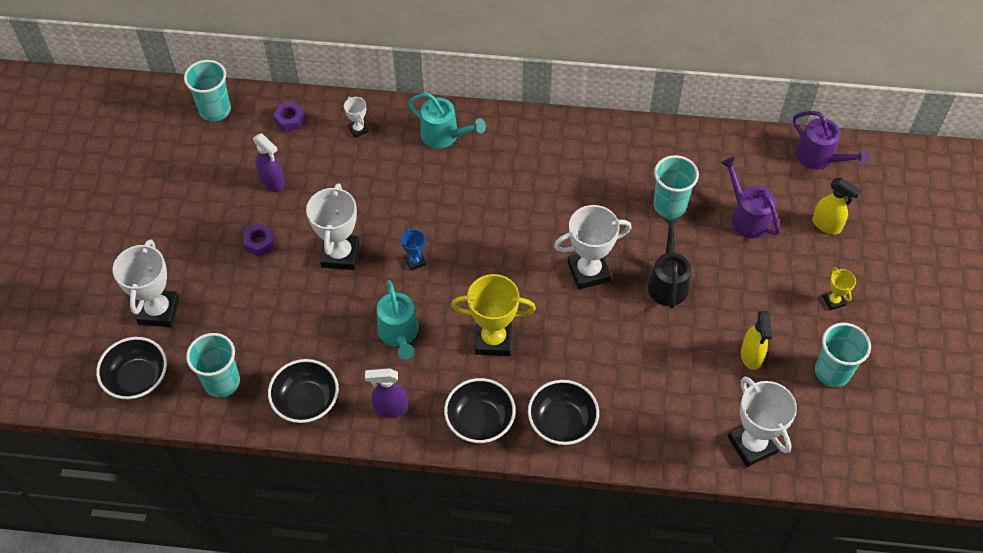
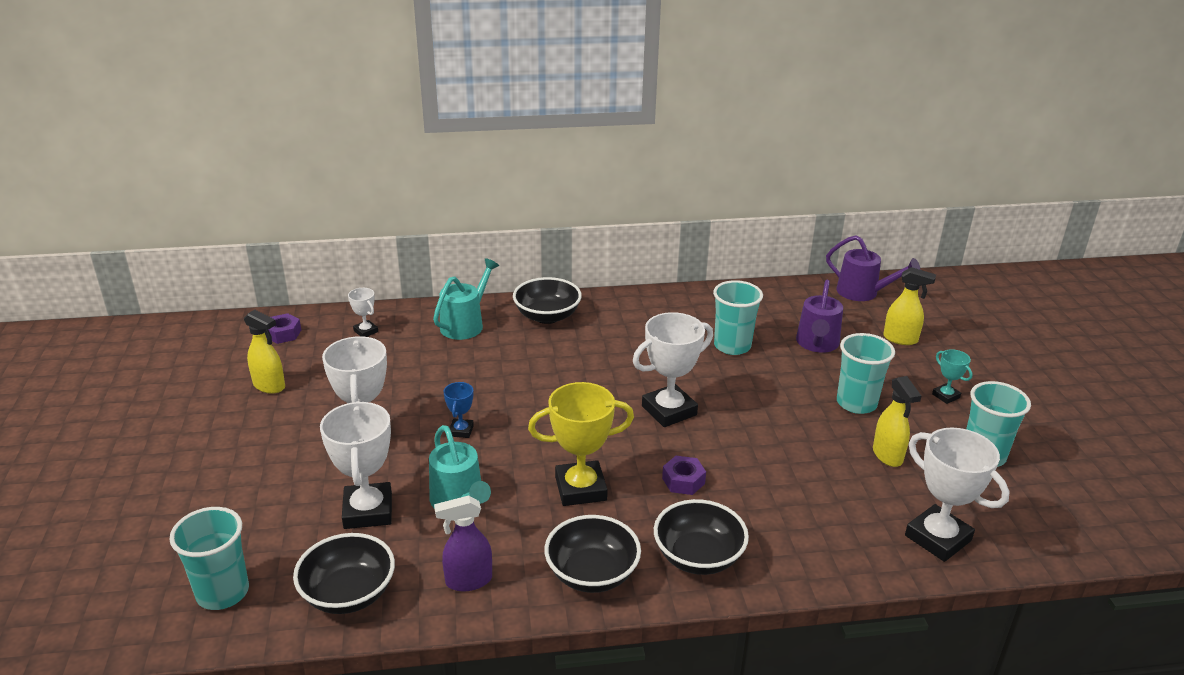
camera: 15 degrees left, 25 degrees down
black bowl [96,337,167,400] -> black bowl moved to [513,277,582,324]
white trophy [112,239,179,327] -> white trophy moved to [320,401,392,529]
turquoise cup [184,60,231,122] -> turquoise cup moved to [837,333,895,414]
purple nut [244,223,274,257] -> purple nut moved to [662,456,706,495]
purple spray bottle [253,133,285,191] -> yellow spray bottle [244,310,285,394]
blue trophy [401,228,426,271] -> blue trophy turned 45 degrees clockwise [443,382,474,438]
turquoise watering can [408,93,486,148] -> turquoise watering can turned 75 degrees counterclockwise [433,258,499,340]
black watering can [648,218,691,309] -> none
purple watering can [721,157,780,239] -> purple watering can turned 120 degrees counterclockwise [796,280,843,353]
yellow trophy [823,267,856,310] -> turquoise trophy [932,349,973,404]

